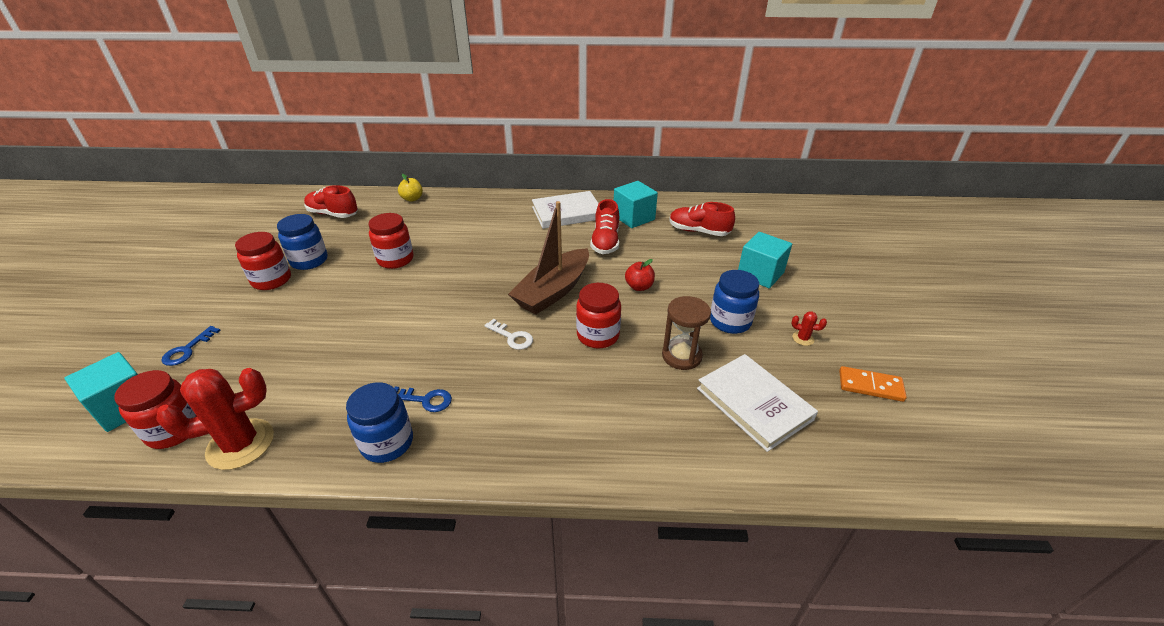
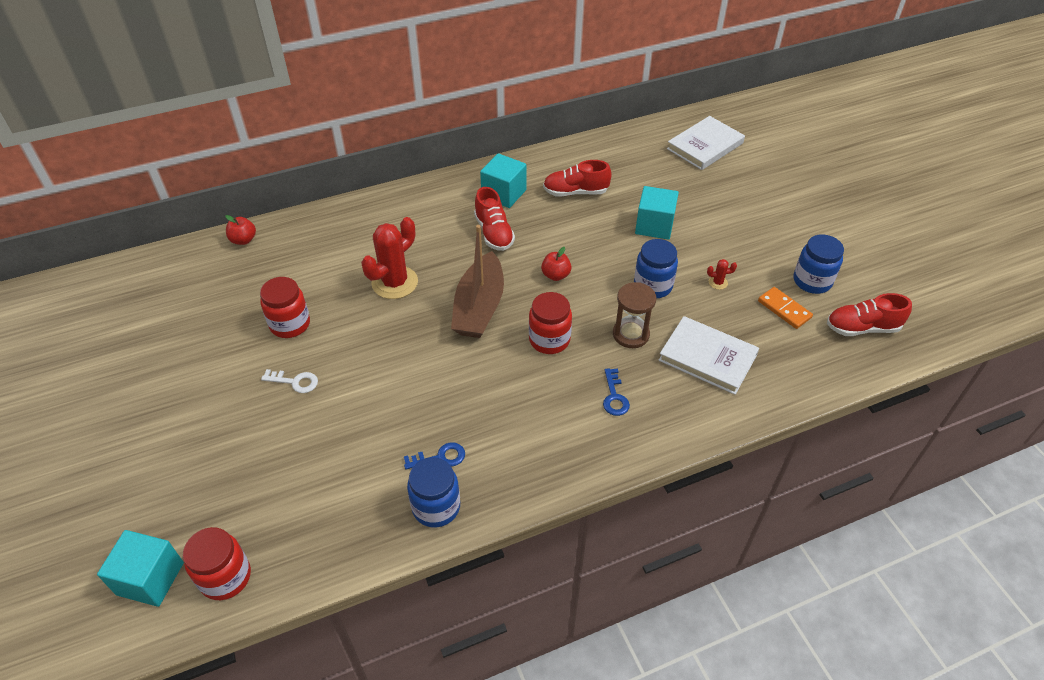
camera: 25 degrees left, 10 degrees up
red cactus [156,368,274,470] -> red cactus moved to [361,217,418,299]
blue key [162,326,221,366] -> blue key moved to [603,368,630,416]
red jar [235,232,291,290] -> none
blue jar [277,214,328,270] -> blue jar moved to [794,234,844,294]
red shoe [304,185,358,218] -> red shoe moved to [827,293,912,336]
yellow apple [398,174,423,202] -> red apple [225,215,256,245]
white key [484,319,533,350] -> white key moved to [261,369,318,393]
white book [532,191,599,229] -> white book moved to [667,116,745,170]
orange domino [839,366,907,402] -> orange domino turned 60 degrees clockwise [758,287,813,329]

